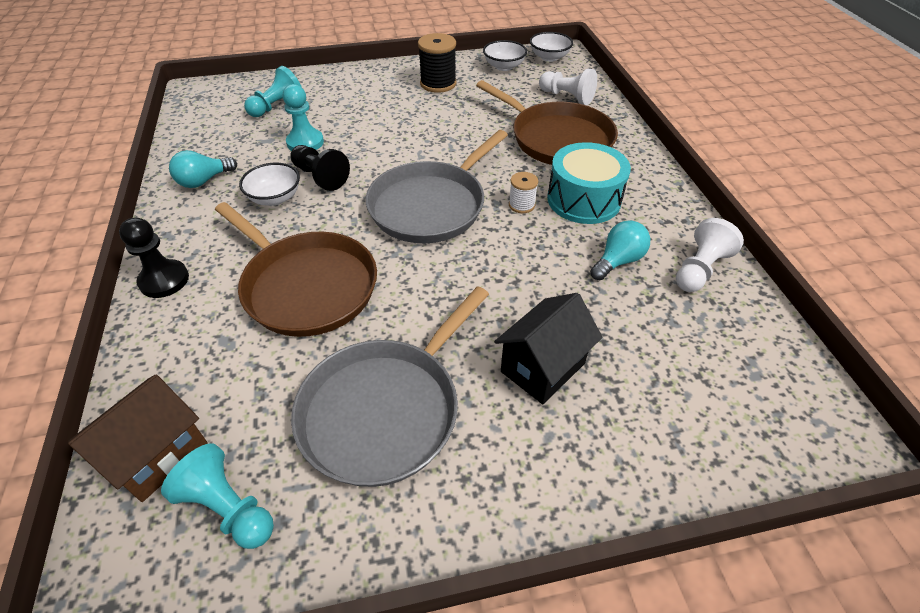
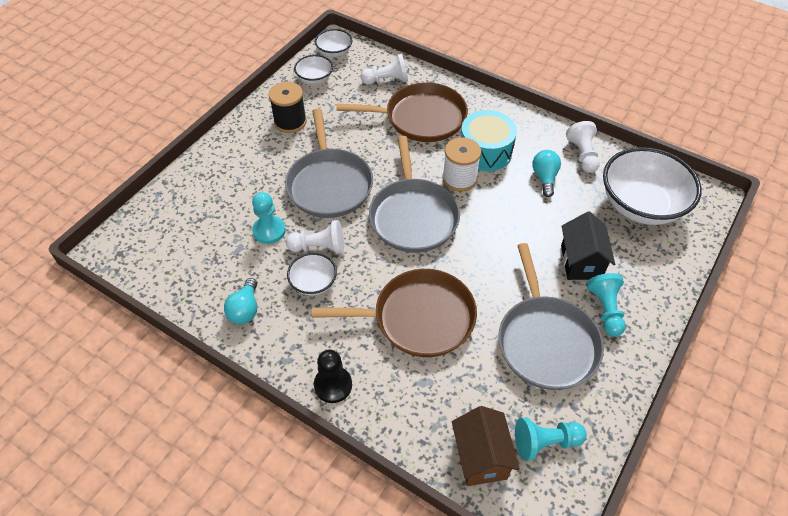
camera: 45 degrees left, 5 degrees up
turquoise pawn [244,66,301,117] -> turquoise pawn moved to [587,273,626,337]
black pawn [290,145,350,191] -> white pawn [286,220,344,254]
white spool [509,172,538,213] -> white spool [442,137,481,191], size x1.76
none -> grey pan [285,109,373,218]
none -> white bowl [603,147,702,225]

